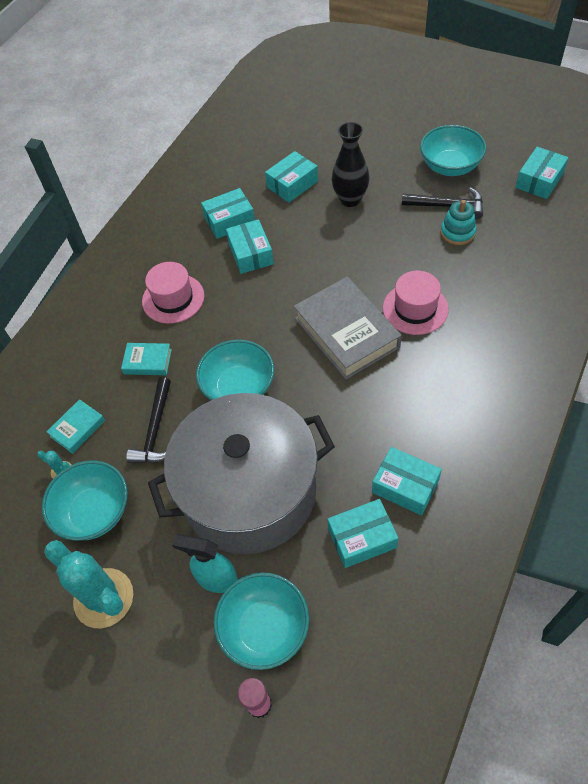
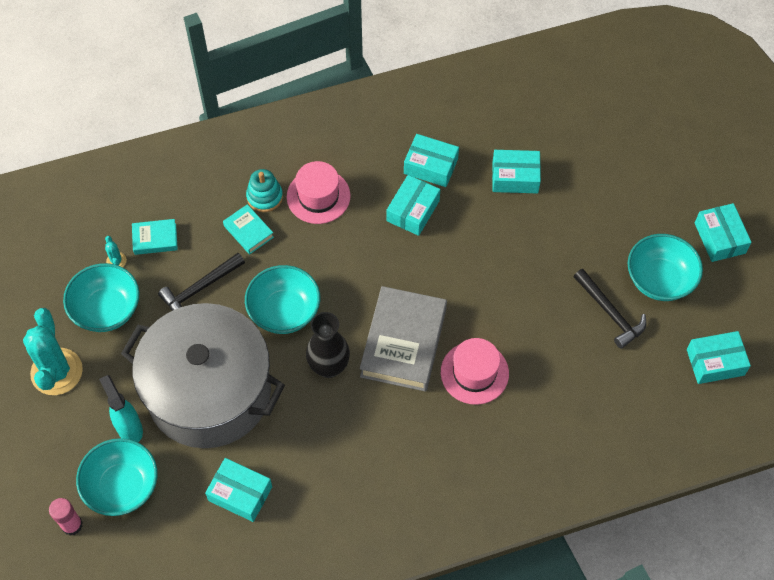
camera: 40 degrees right, 5 degrees up
black vase [332,122,369,207] -> black vase moved to [306,312,350,378]
turquoise box [372,447,442,516] -> turquoise box moved to [695,203,752,262]
turquoise stacking toy [441,200,477,245] -> turquoise stacking toy moved to [246,169,283,212]

